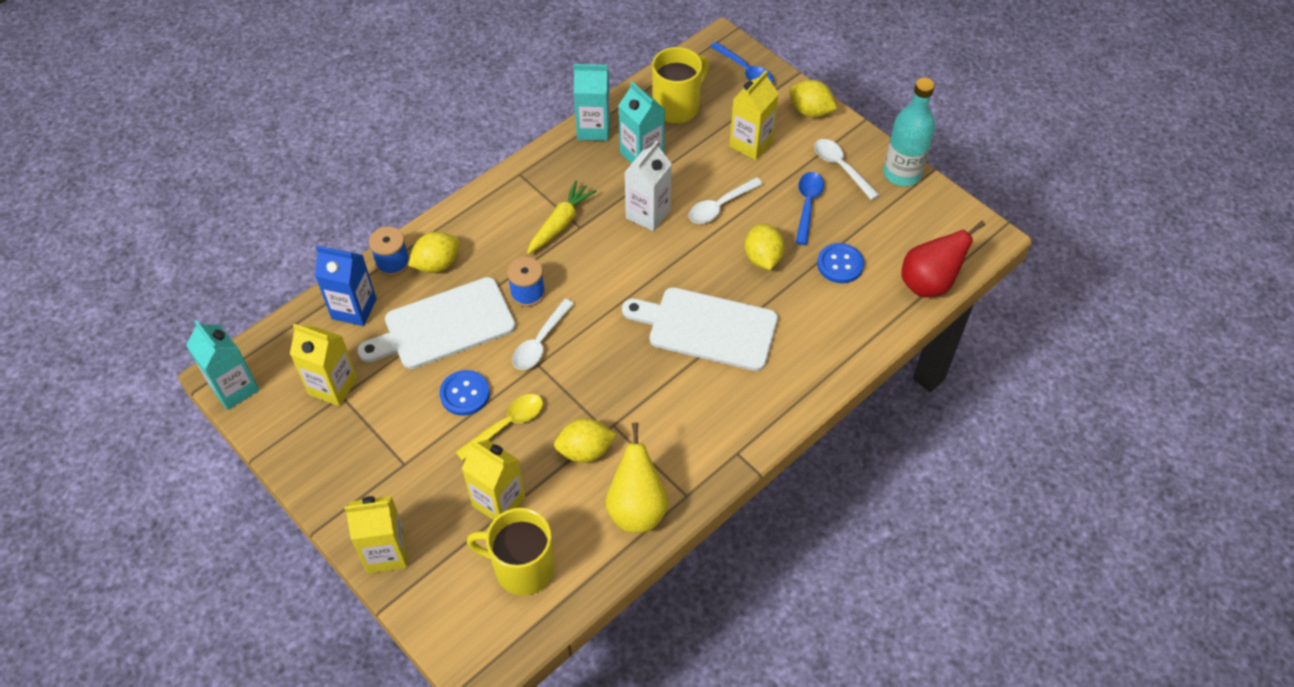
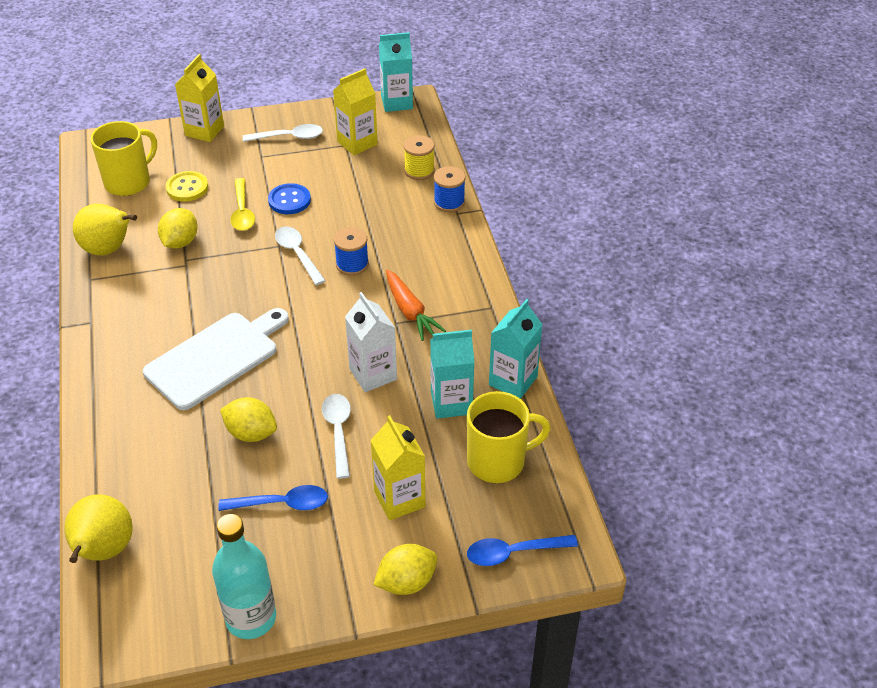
camera: 120 degrees right, 10 degrees down
blue carton [315,246,376,326] -> yellow spool [404,135,435,180]
white cutting board [357,277,516,369] -> none
yellow lemon [408,232,460,273] -> none
yellow carton [462,440,525,520] -> yellow button [166,171,208,201]
yellow carrot [527,180,597,254] -> orange carrot [386,270,446,341]
yellow mug [652,47,709,123] -> yellow mug turned 90 degrees counterclockwise [467,391,550,483]
blue spoon [795,172,824,245] -> blue spoon turned 45 degrees counterclockwise [218,485,328,511]
white spoon [814,139,879,200] -> white spoon moved to [243,124,323,142]
blue button [817,243,864,283] -> none
red pear [901,220,985,297] -> yellow pear [64,494,133,563]

